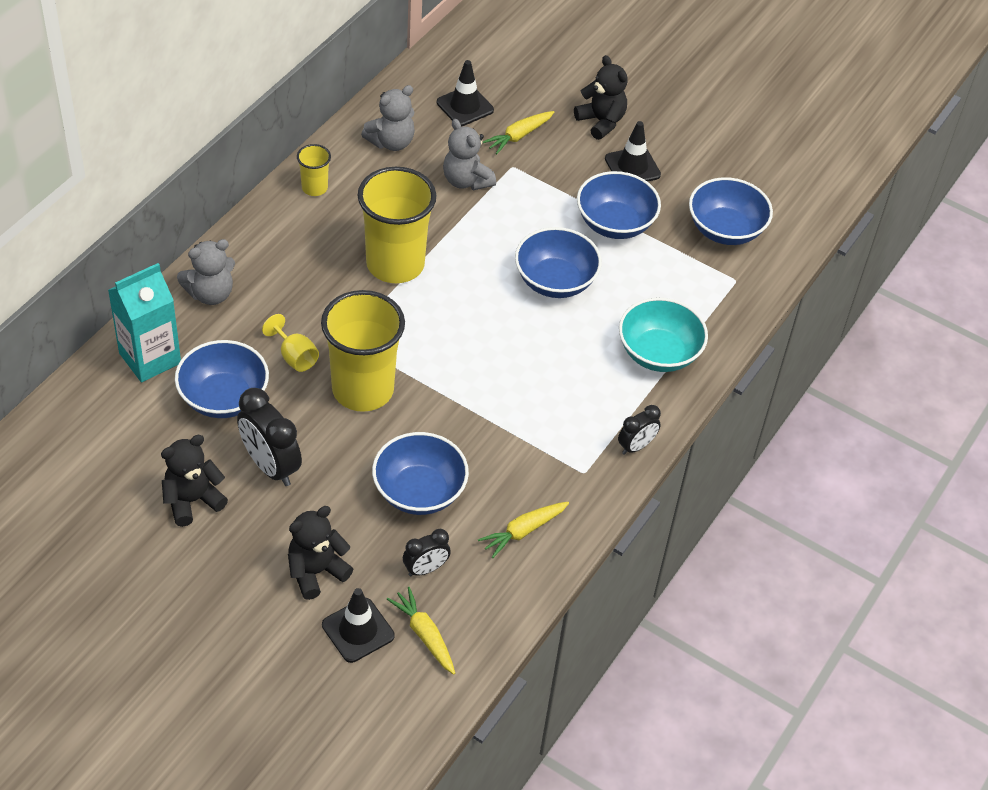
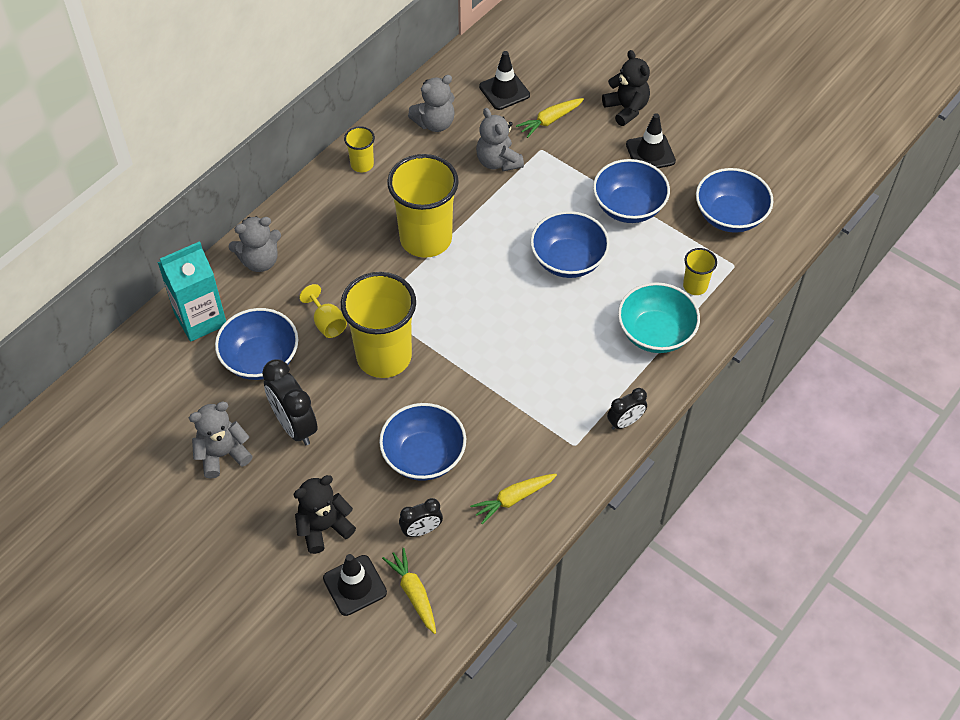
camera: 10 degrees right, 5 degrees up
black teddy bear [161,435,228,527] -> grey teddy bear [189,401,253,479]
none -> yellow cup [683,248,717,295]

